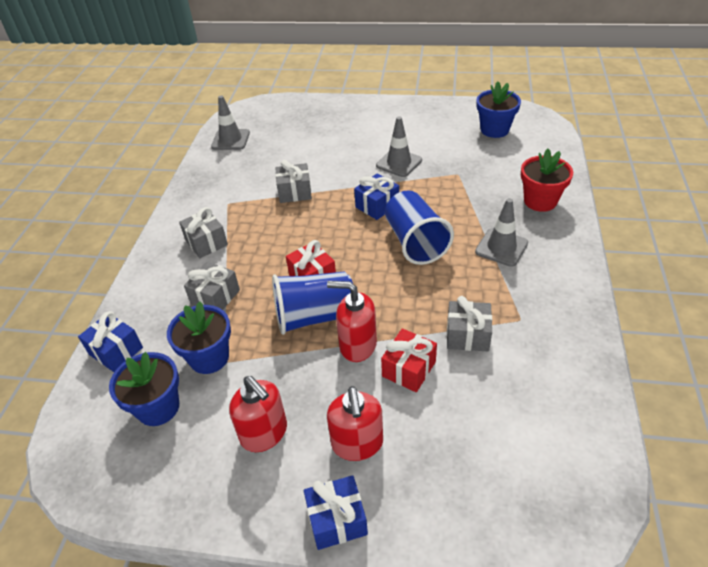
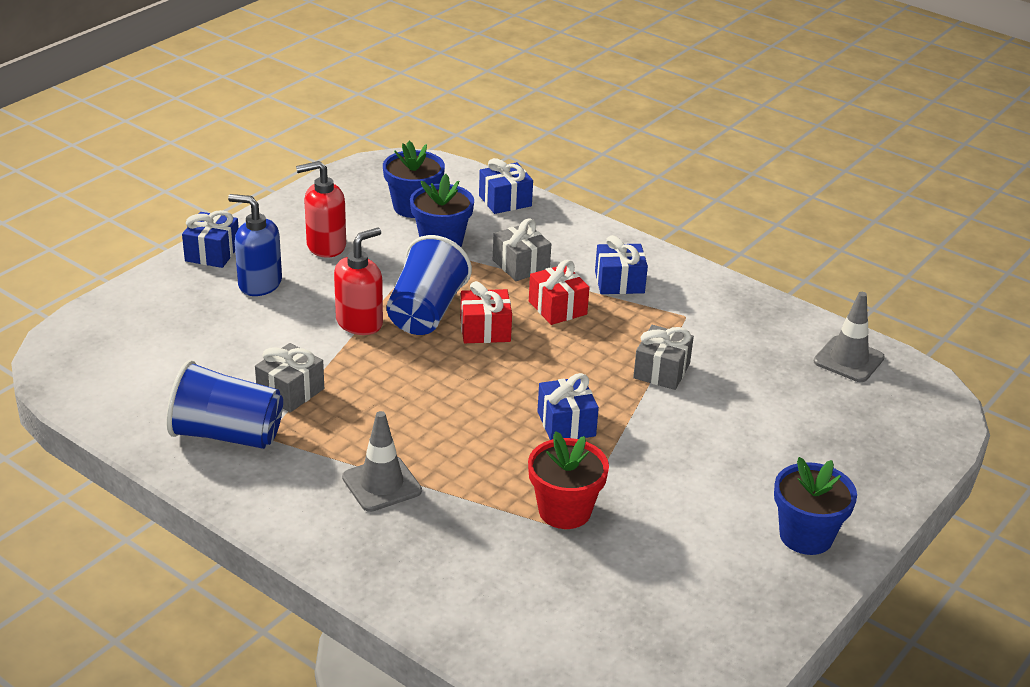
camera: 115 degrees right, 10 degrees down
grey gift [179,207,228,258] -> blue gift [595,235,648,294]
red soap dispenser [327,386,383,461] -> blue soap dispenser [228,194,282,296]
grey traffic cone [376,117,422,177] -> none
red gift [381,328,437,392] -> red gift moved to [529,260,590,325]
blue cup [385,191,454,265] -> blue cup moved to [166,360,283,449]
blue flower pot [476,82,521,138] -> blue flower pot moved to [774,457,857,555]
red flower pot [521,149,573,212] -> red flower pot moved to [528,431,609,529]

